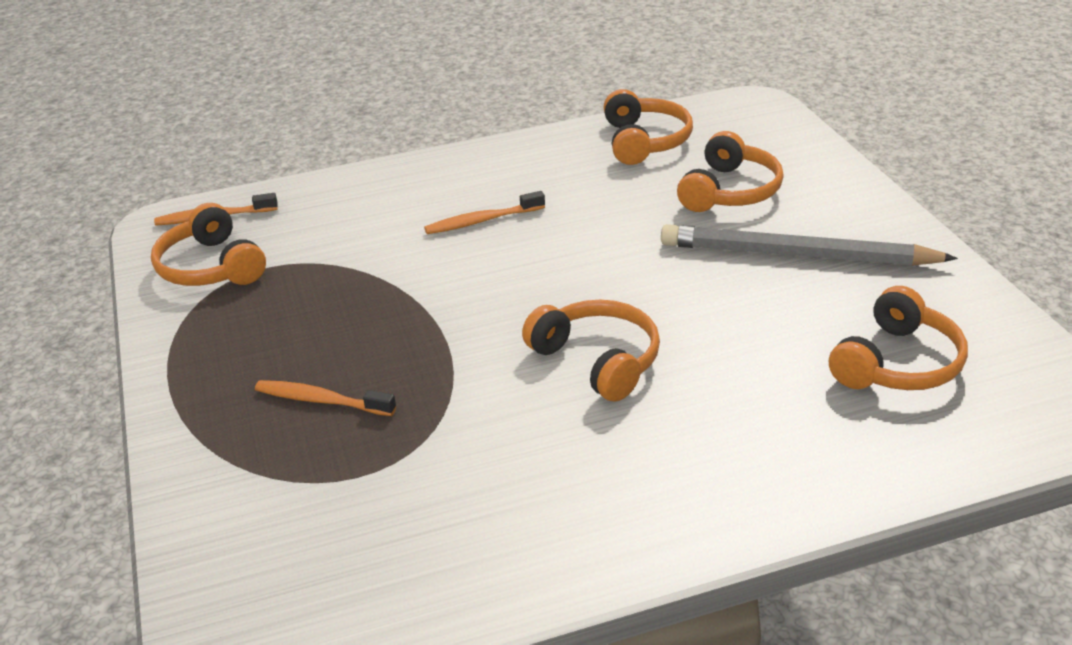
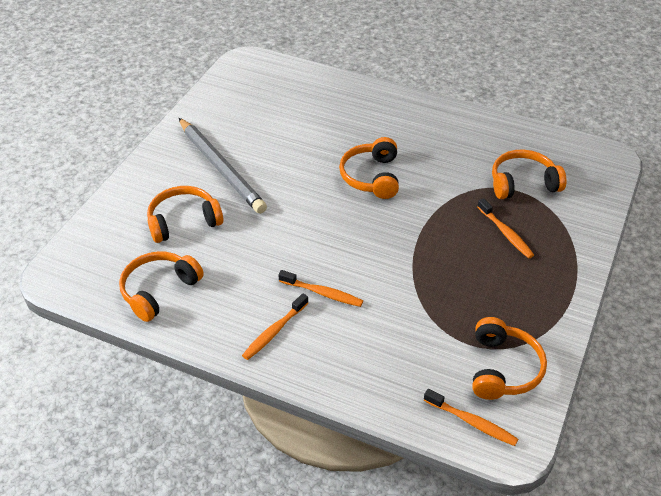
camera: 140 degrees left, 10 degrees up
orange headphones [829,286,968,390] -> orange headphones moved to [492,149,567,199]
none -> orange toothbrush [242,293,308,360]

